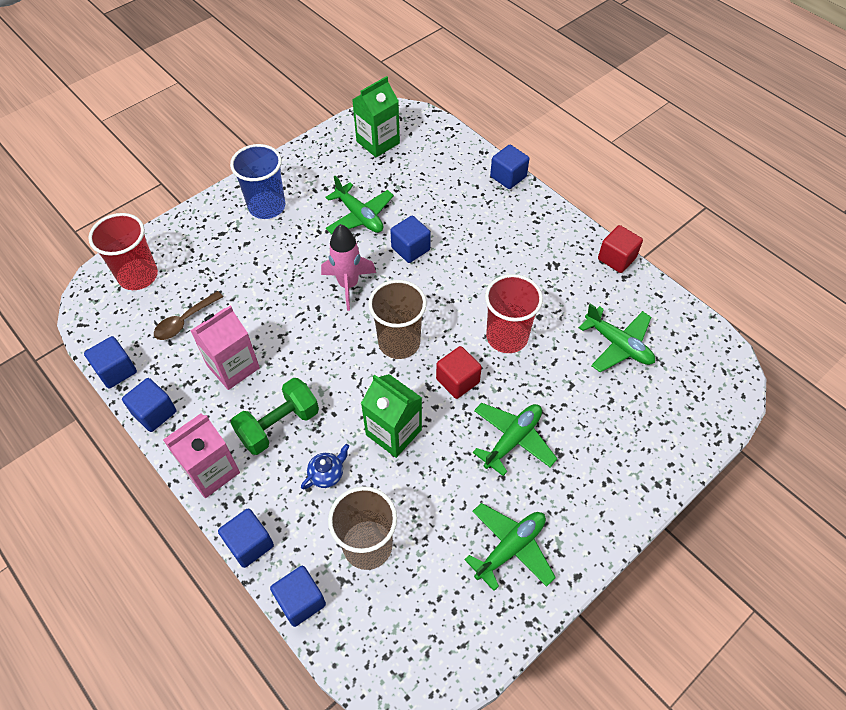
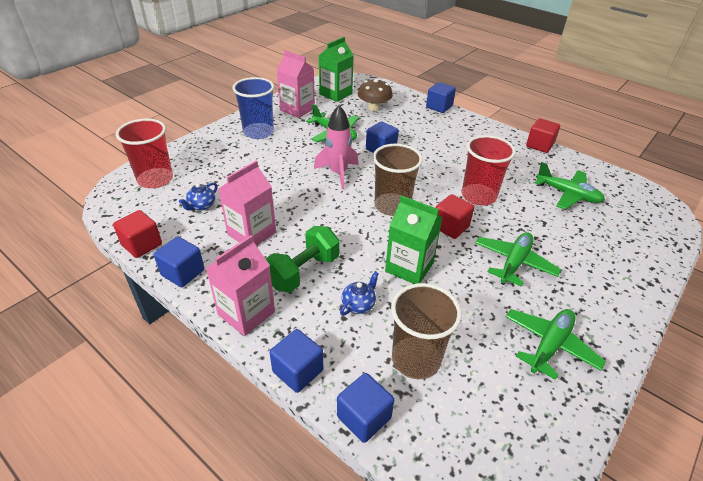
camera: 10 degrees left, 15 degrees down
blue cube [84,336,137,388] -> red cube [113,210,162,258]
brown spoon [154,291,223,340] -> blue teapot [179,182,218,211]
none -> pink carton [277,50,315,118]
none -> brown mushroom [358,79,393,111]

